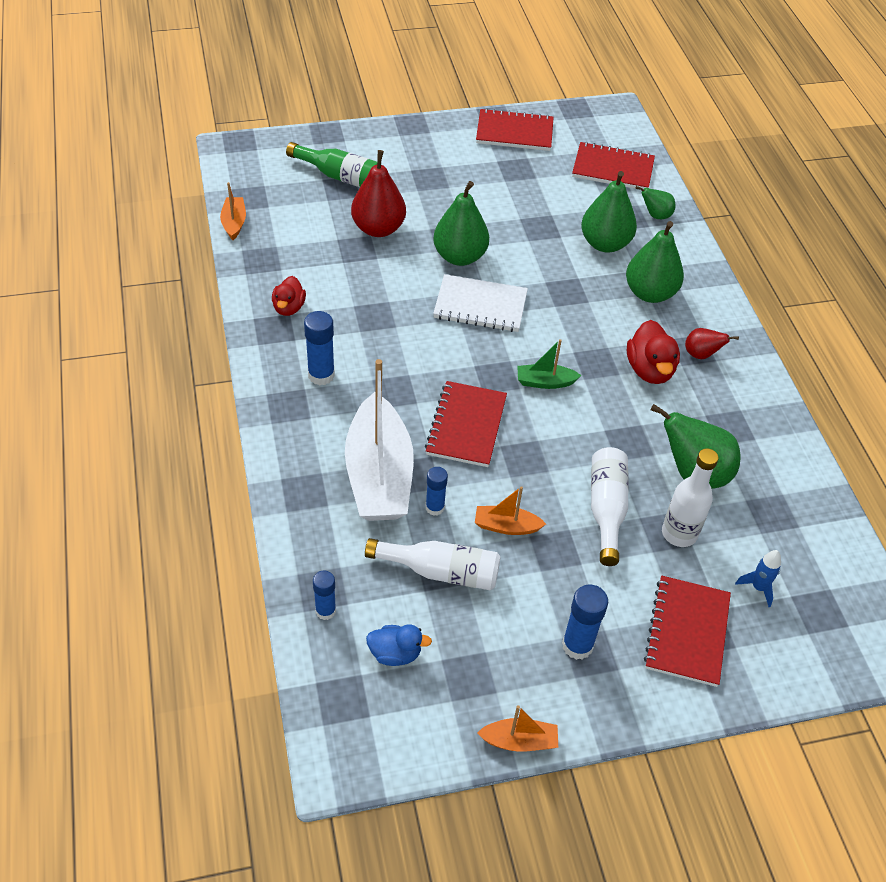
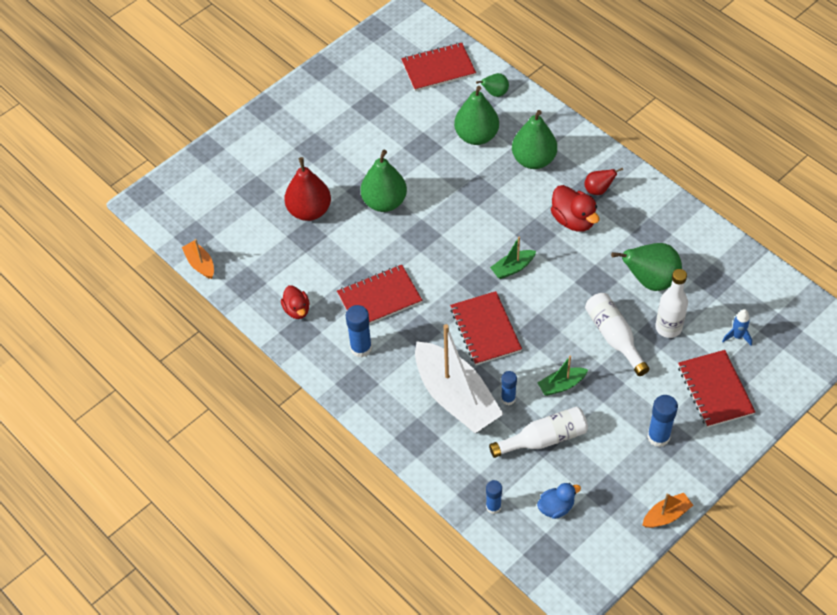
camera: 25 degrees left, 5 degrees up
green bottle [286,142,377,187] -> none
white notebook [433,274,528,332] -> none
orange boat [475,486,546,535] -> green boat [537,356,588,396]
red notebook [476,108,554,151] -> red notebook moved to [337,265,422,324]

